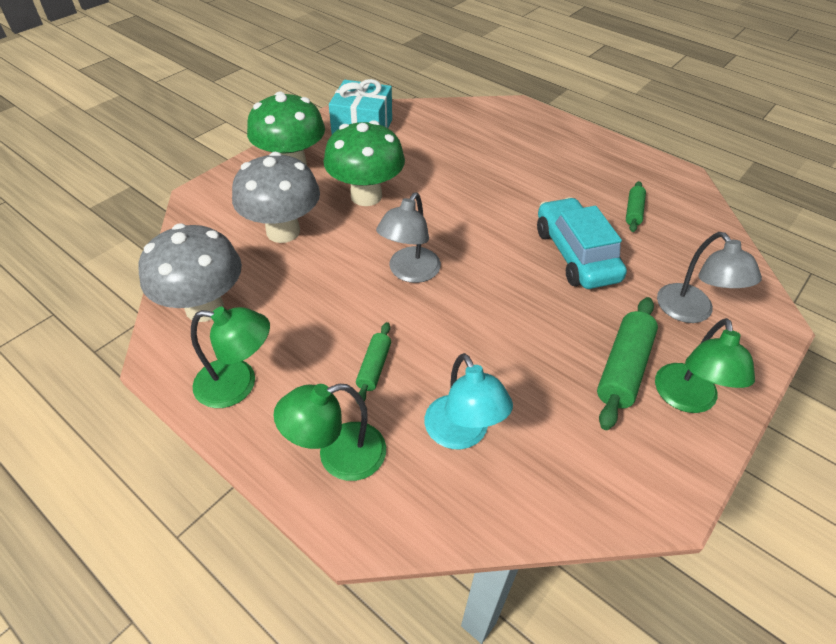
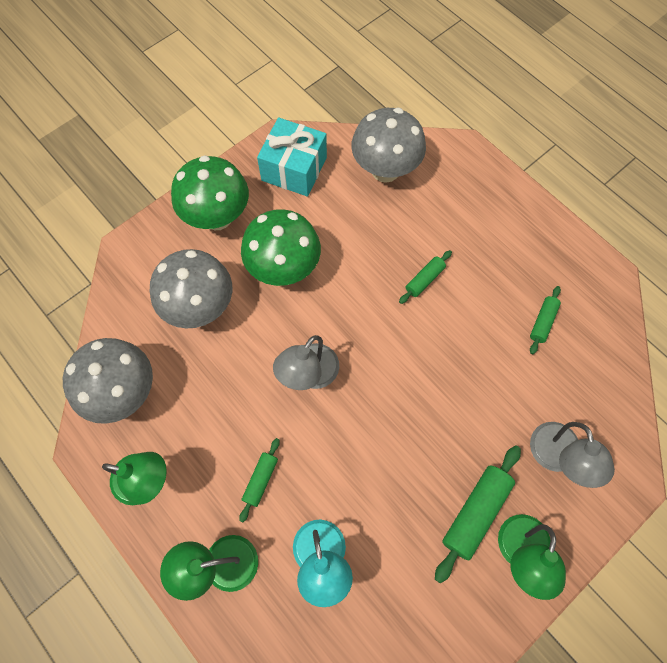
camera: 10 degrees right, 20 degrees up
turquoise car [537,197,627,289] -> none
none -> grey mushroom [351,108,426,183]
none -> green rolling pin [399,250,452,304]

